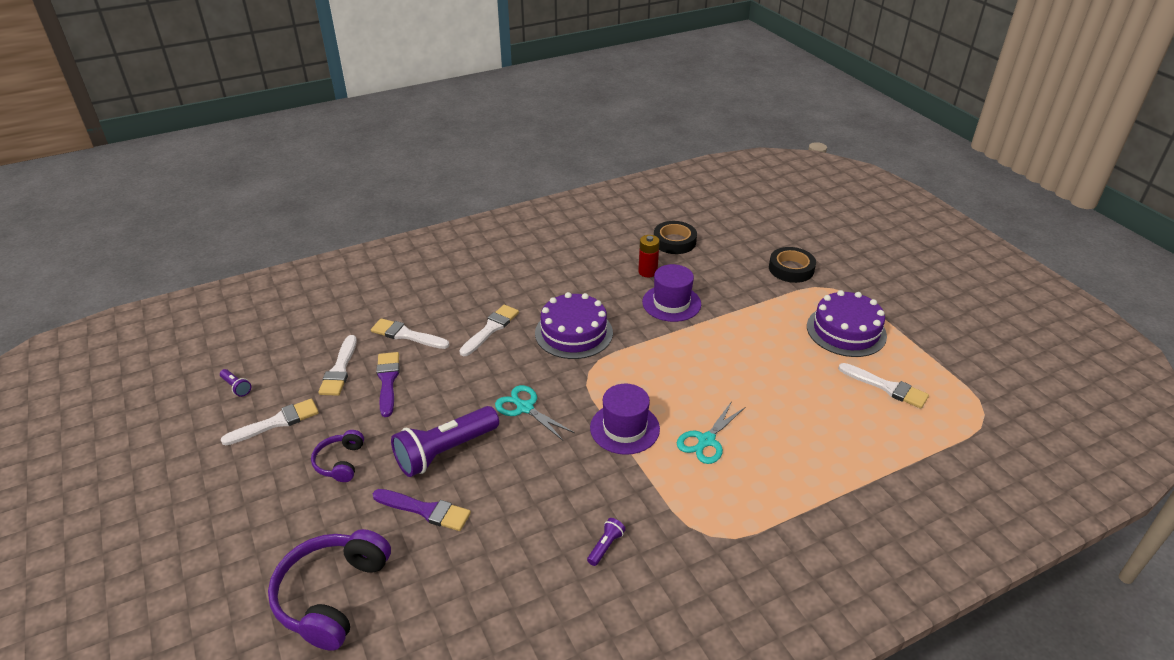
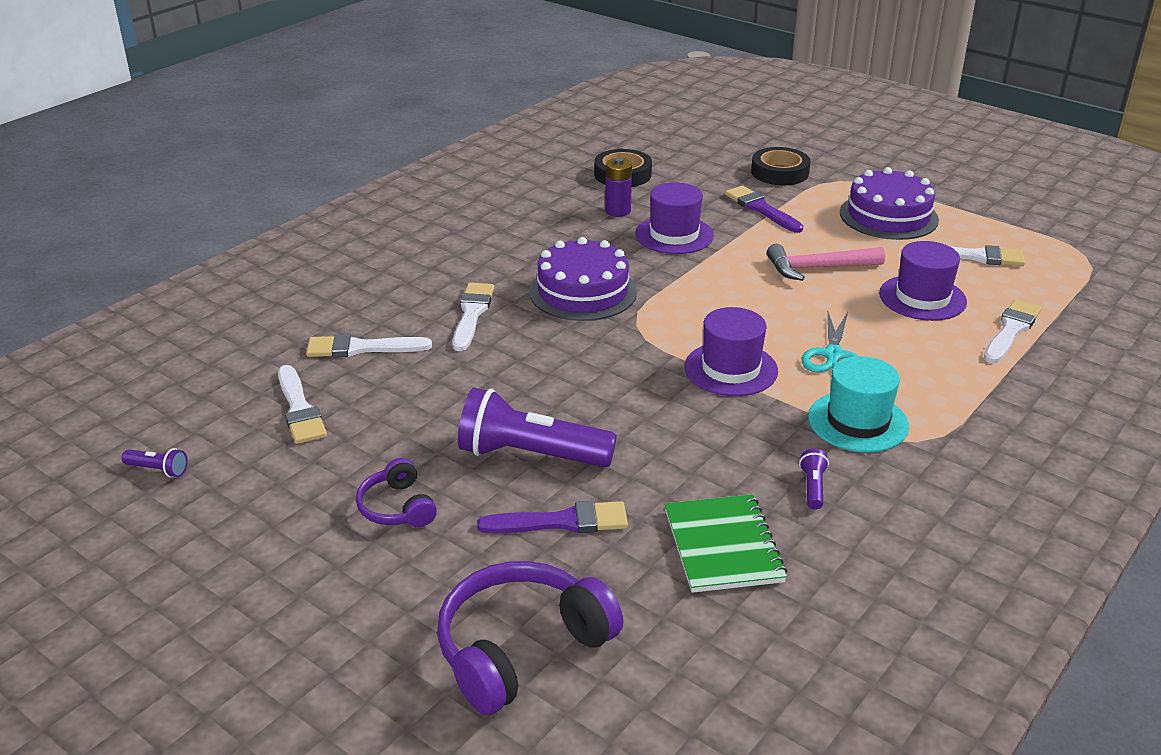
camera: 25 degrees left, 5 degrees down
white brush [221,399,319,445] -> white brush moved to [984,299,1042,363]
purple headphones [268,529,391,651] -> purple headphones turned 60 degrees clockwise [437,561,623,715]
purple brush [376,352,400,417] -> purple brush moved to [725,186,803,233]
purple flashlight [391,406,499,477] -> purple flashlight turned 75 degrees clockwise [458,388,617,467]
turquoise scissors [495,385,575,441] -> none
red battery [638,235,660,277] -> purple battery [605,158,632,217]
none -> green notebook [665,494,787,593]
none -> pink hammer [767,244,885,281]
none -> turquoise hat [808,356,909,452]
none -> purple hat [879,241,967,321]

